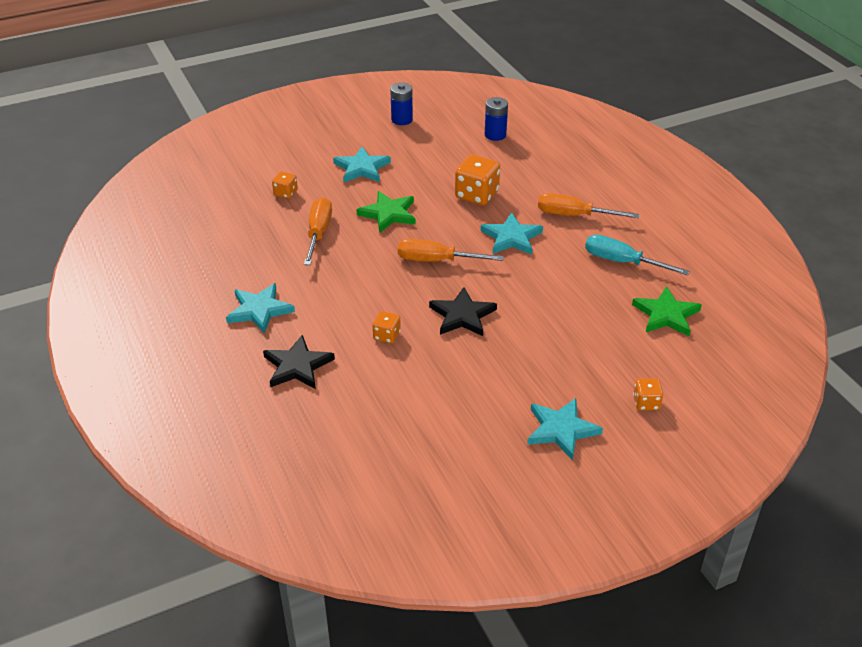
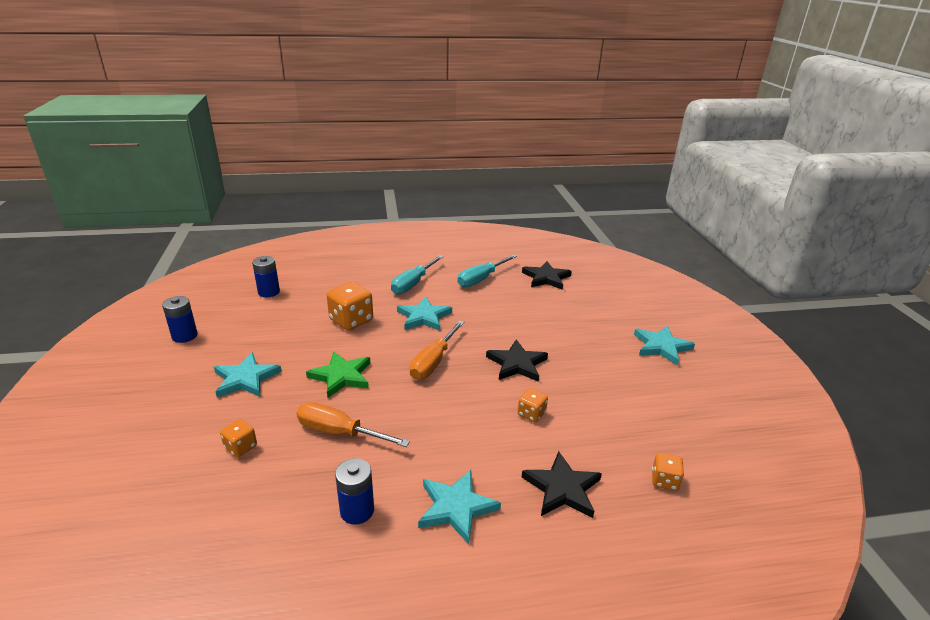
camera: 75 degrees left, 10 degrees down
orange screwdriver [538,193,639,218] -> turquoise screwdriver [391,255,444,294]
green star [632,286,702,336] -> black star [522,261,572,290]
orange dice [633,378,663,411] -> orange dice moved to [652,453,684,491]
none -> blue battery [335,458,374,525]

